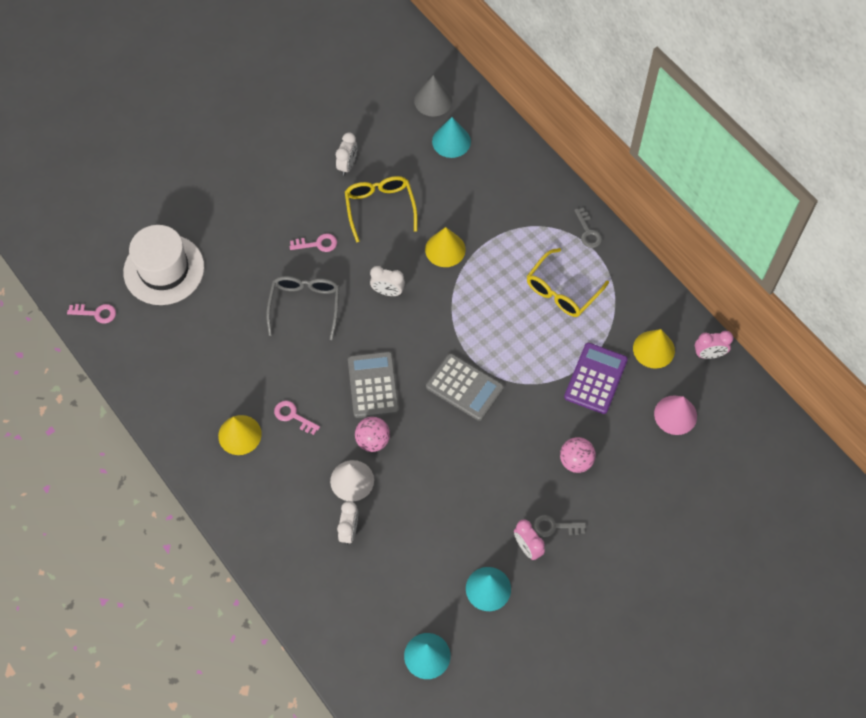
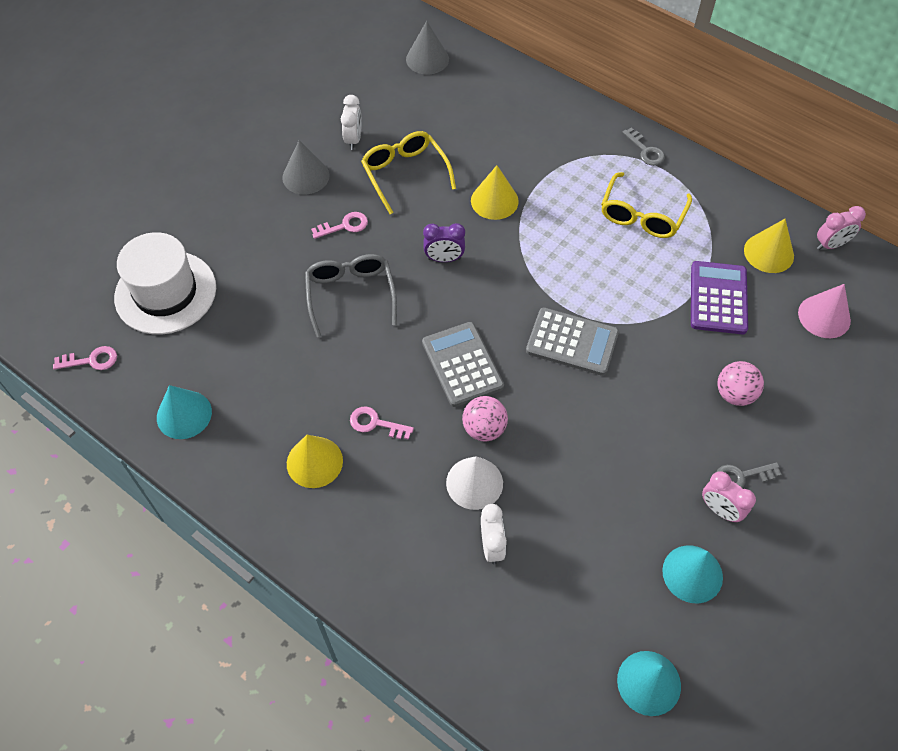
camera: 15 degrees left, 5 degrees down
white clock [370,266,405,296] -> purple clock [423,223,465,262]
turquoise cone [432,117,471,158] -> turquoise cone moved to [157,385,212,439]
none -> grey cone [282,140,330,195]

